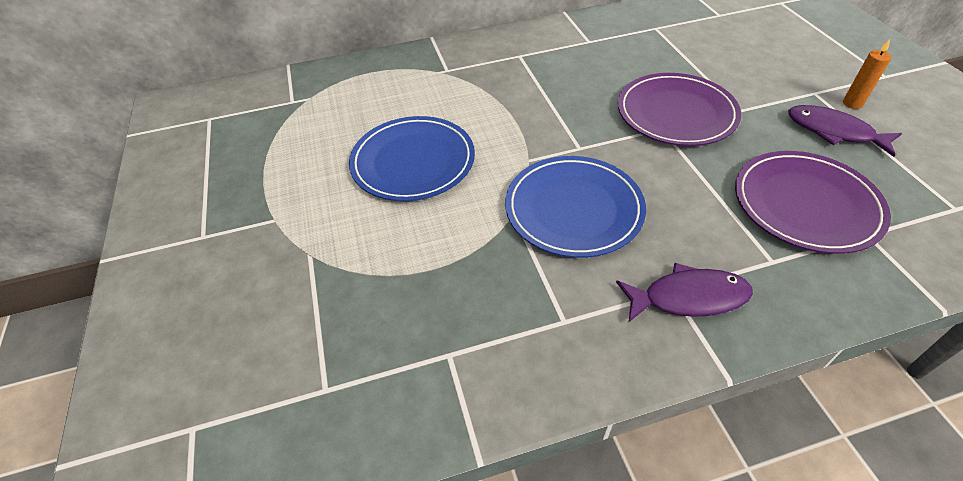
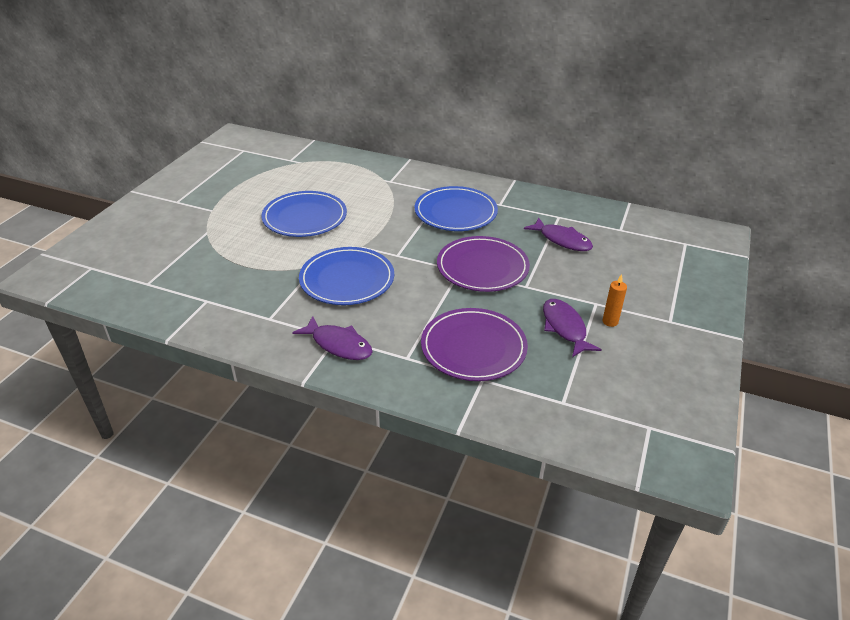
camera: 35 degrees right, 10 degrees down
none -> blue plate [415,186,498,231]
none -> purple fish [524,217,593,251]

